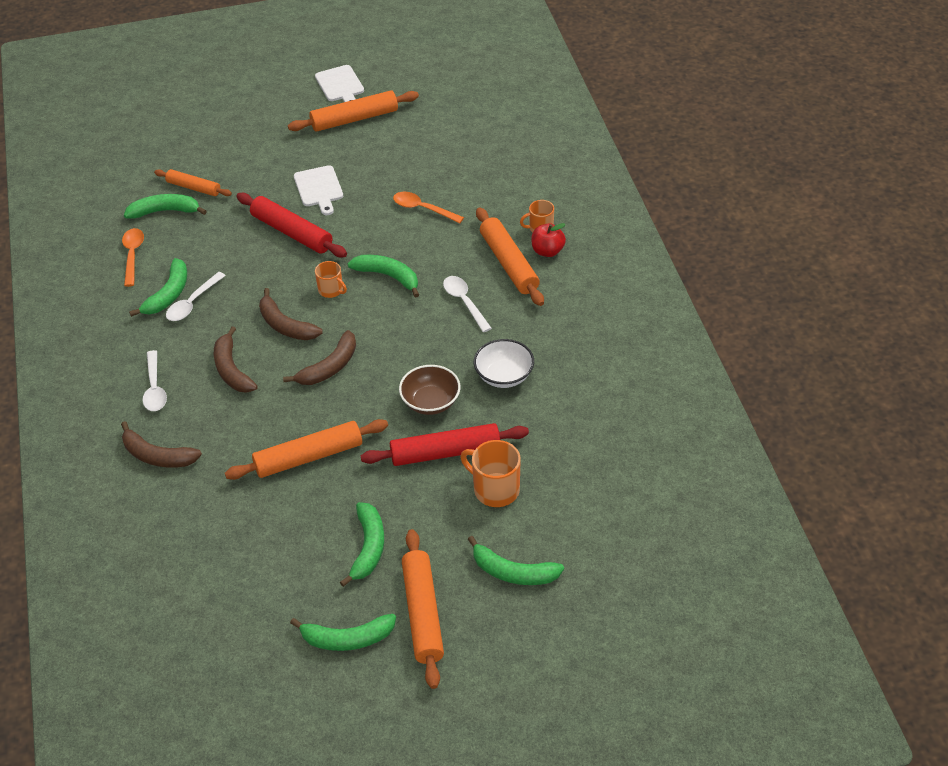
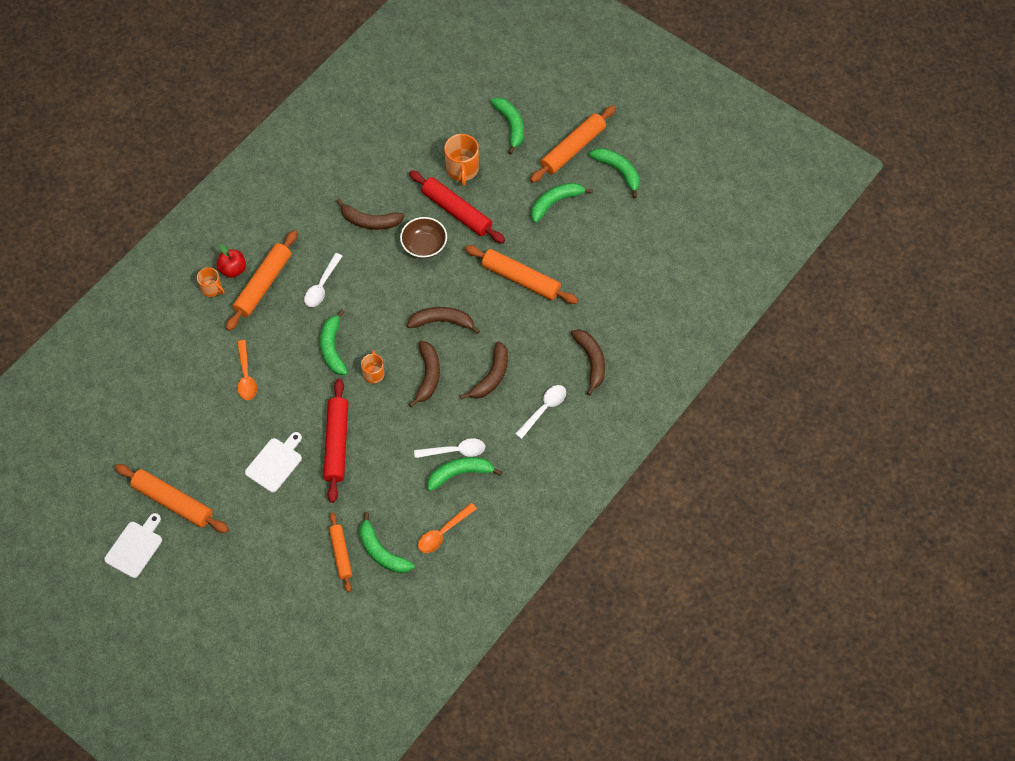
camera: 130 degrees left, 15 degrees up
white bowl [474,339,534,388] -> brown banana [336,199,405,230]

